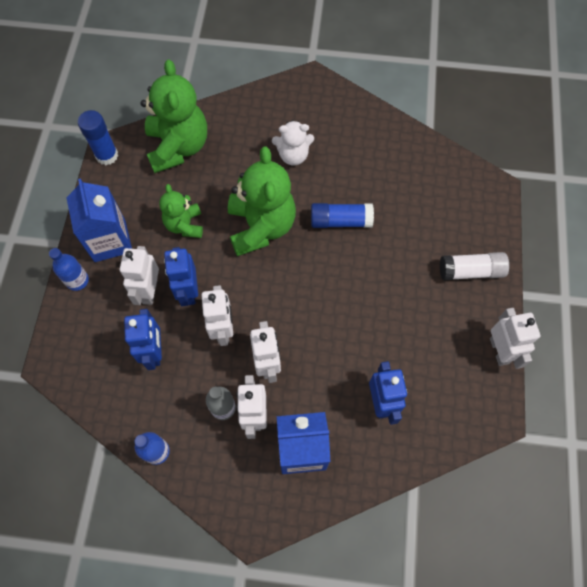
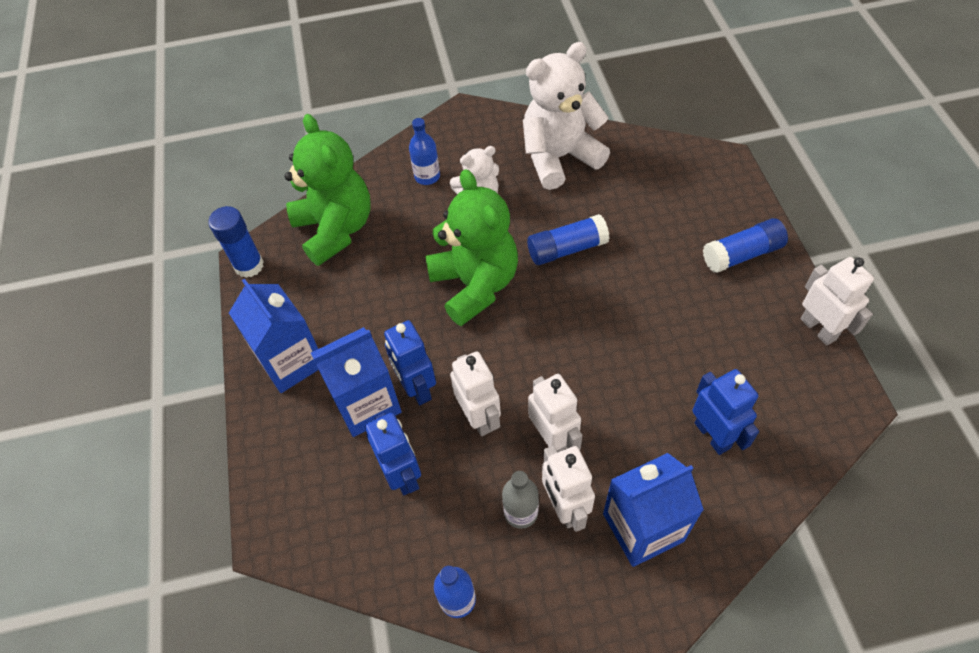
camera: 15 degrees left, 10 degrees down
blue bottle [49,248,89,291] -> blue bottle moved to [409,118,440,185]
white robot [120,246,159,305] -> blue carton [311,327,402,437]
green teddy bear [159,184,203,238] -> none
white glue stick [440,252,509,280] -> blue glue stick [703,218,788,273]
none -> white teddy bear [523,42,610,190]

